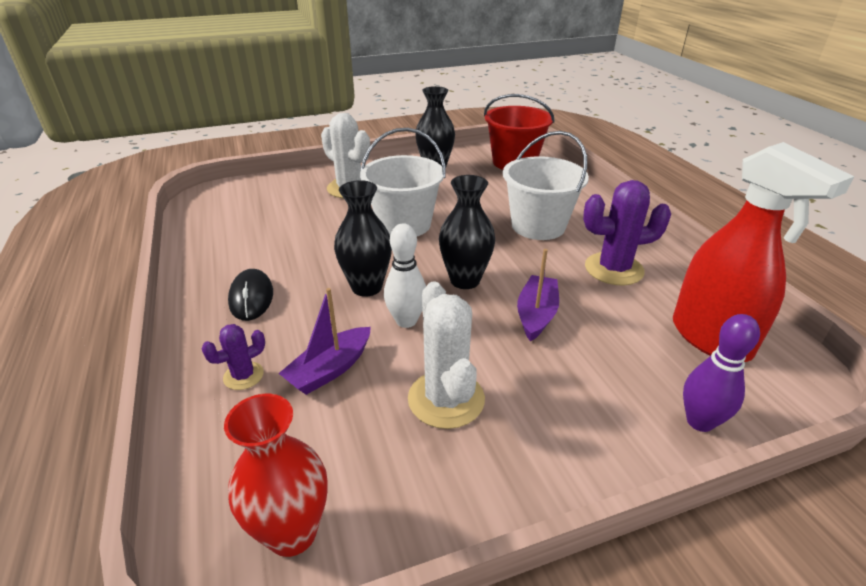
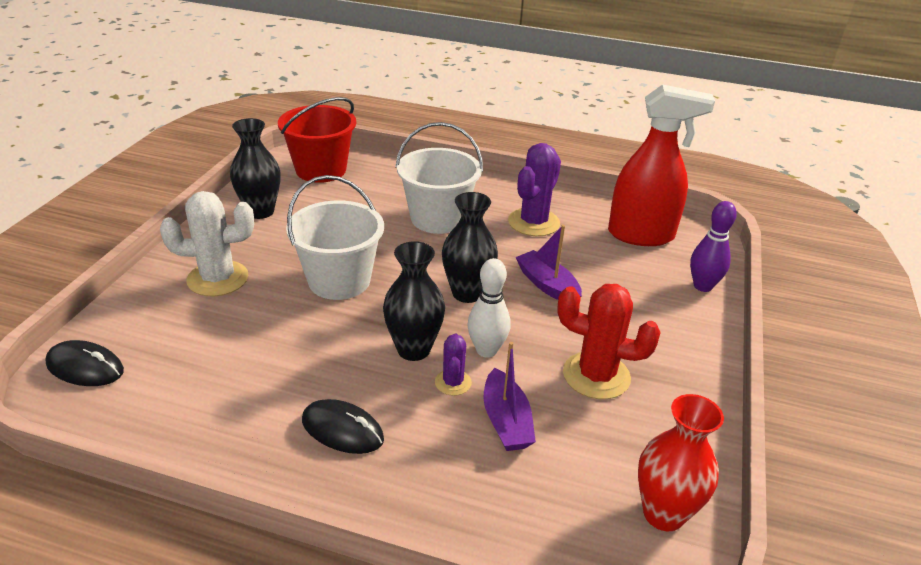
camera: 55 degrees left, 0 degrees up
purple cactus [201,324,265,390] -> purple cactus moved to [435,334,472,396]
white cactus [408,281,485,429] -> red cactus [557,284,661,399]
none -> black mouse [45,340,124,386]

